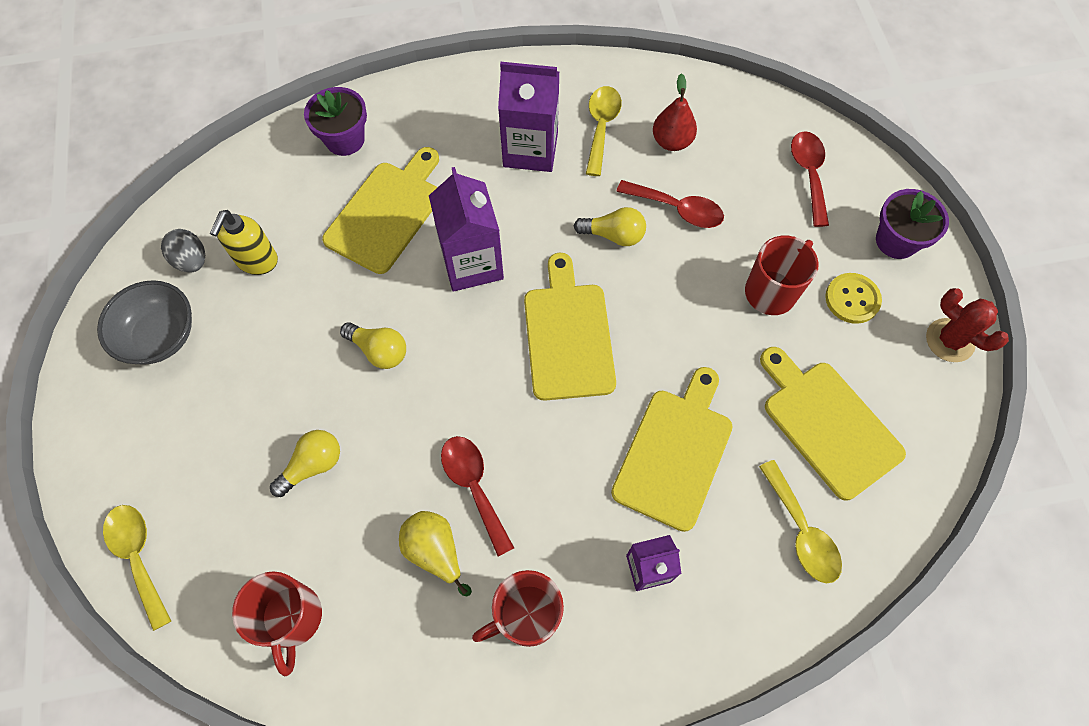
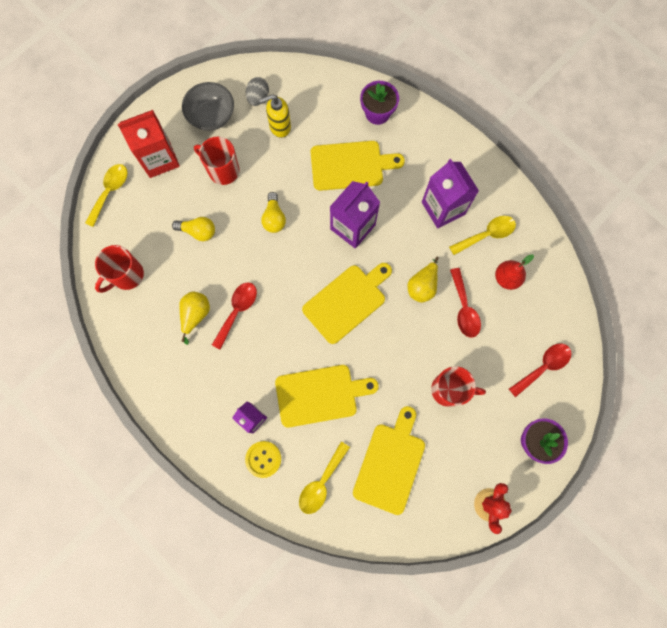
camera: 55 degrees right, 10 degrees up
red mug [472,570,564,647] -> red mug moved to [194,137,239,185]
yellow light bulb [574,207,646,246] -> yellow pear [407,257,439,303]
yellow button [825,273,882,324] -> yellow button moved to [245,441,281,478]
none -> red carton [117,110,180,178]

